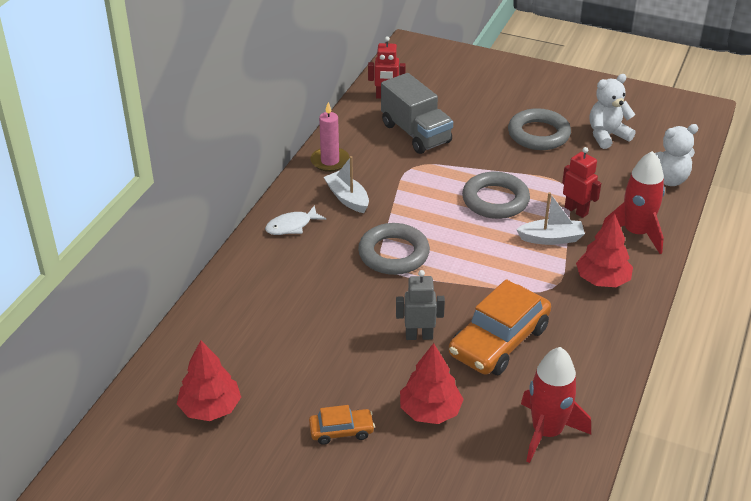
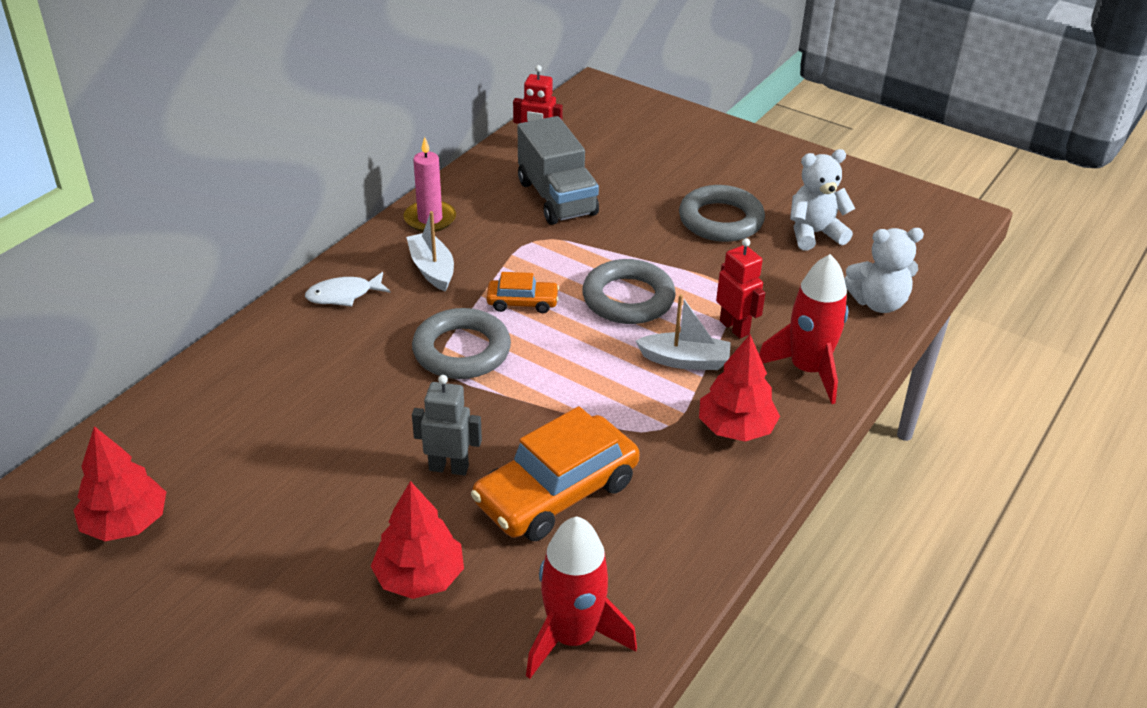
camera: 10 degrees right, 0 degrees up
orange car [309,405,375,445] -> orange car moved to [486,272,559,313]

